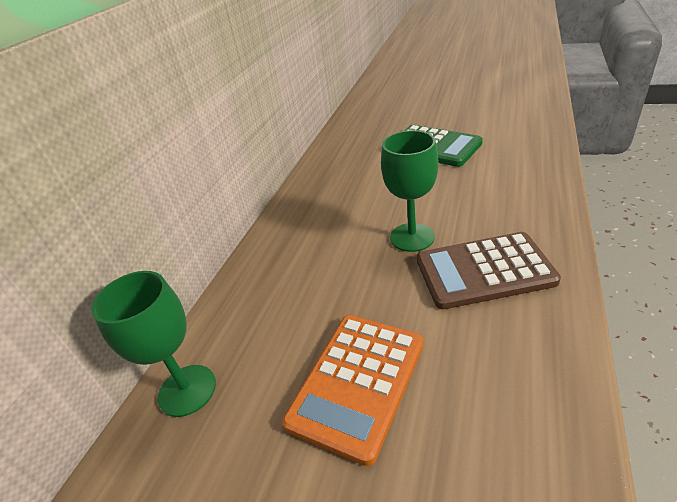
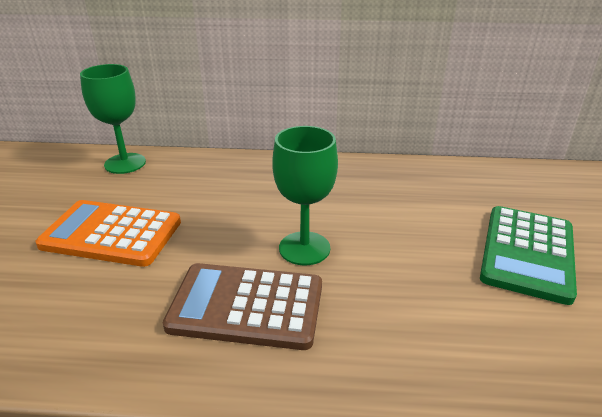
camera: 70 degrees right, 5 degrees down
brown calculator [417,232,561,309] -> brown calculator turned 60 degrees counterclockwise [163,263,322,350]

